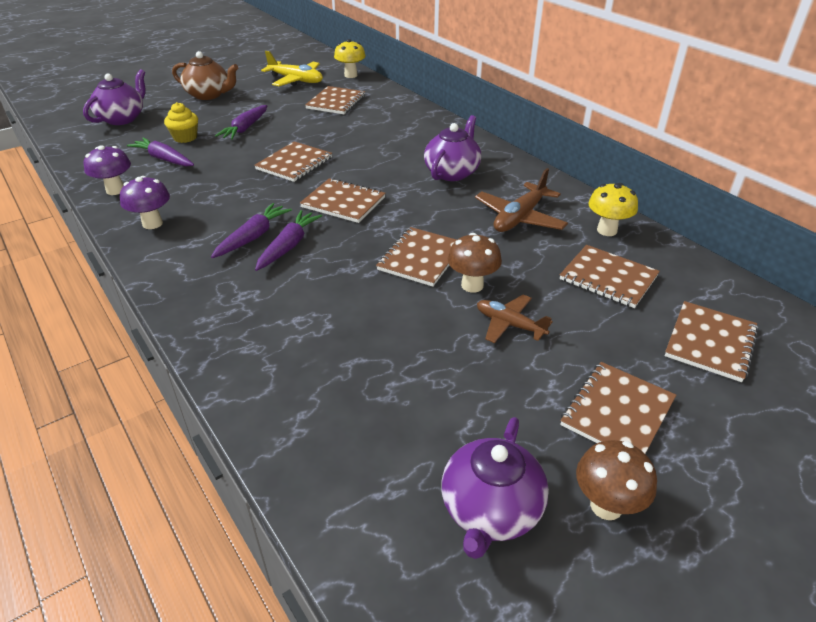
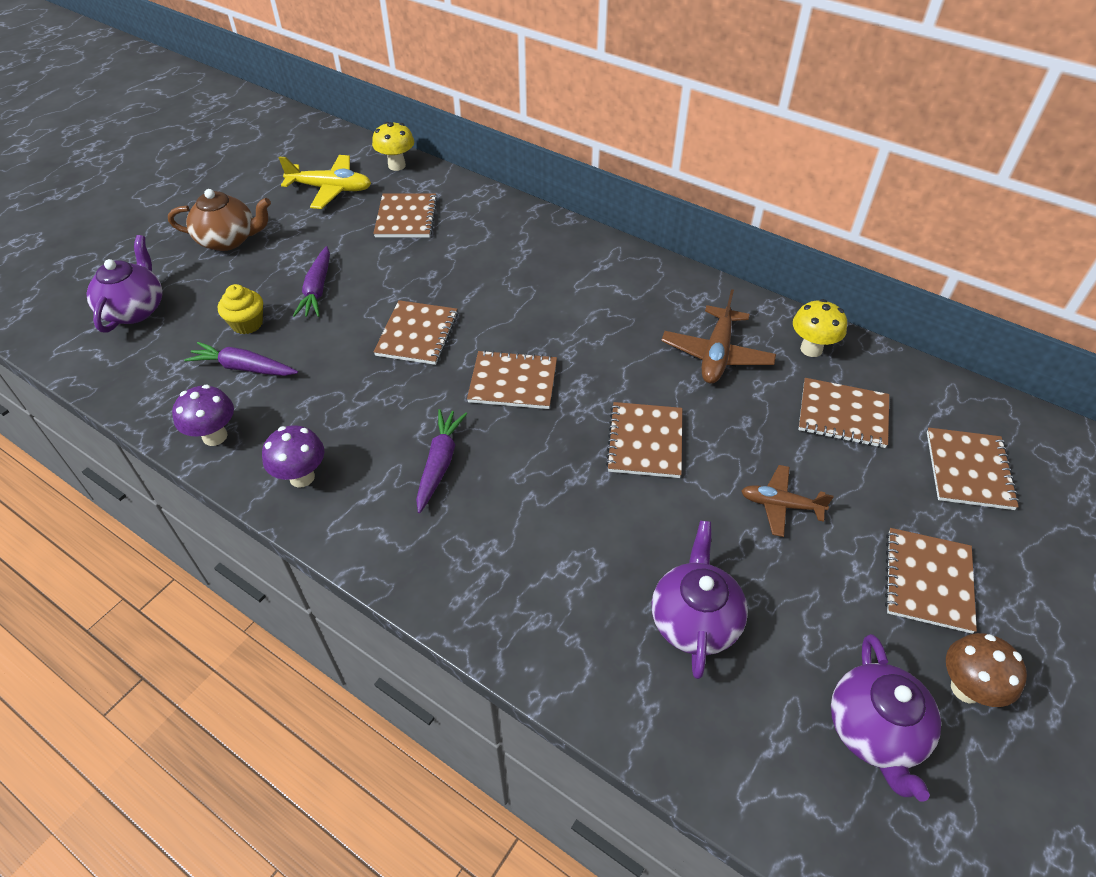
camera: 20 degrees left, 10 degrees up
purple carrot [255,210,322,271] -> none
purple teapot [424,115,481,181] -> purple teapot moved to [652,521,748,679]
brown mushroom [448,233,502,293] -> none

